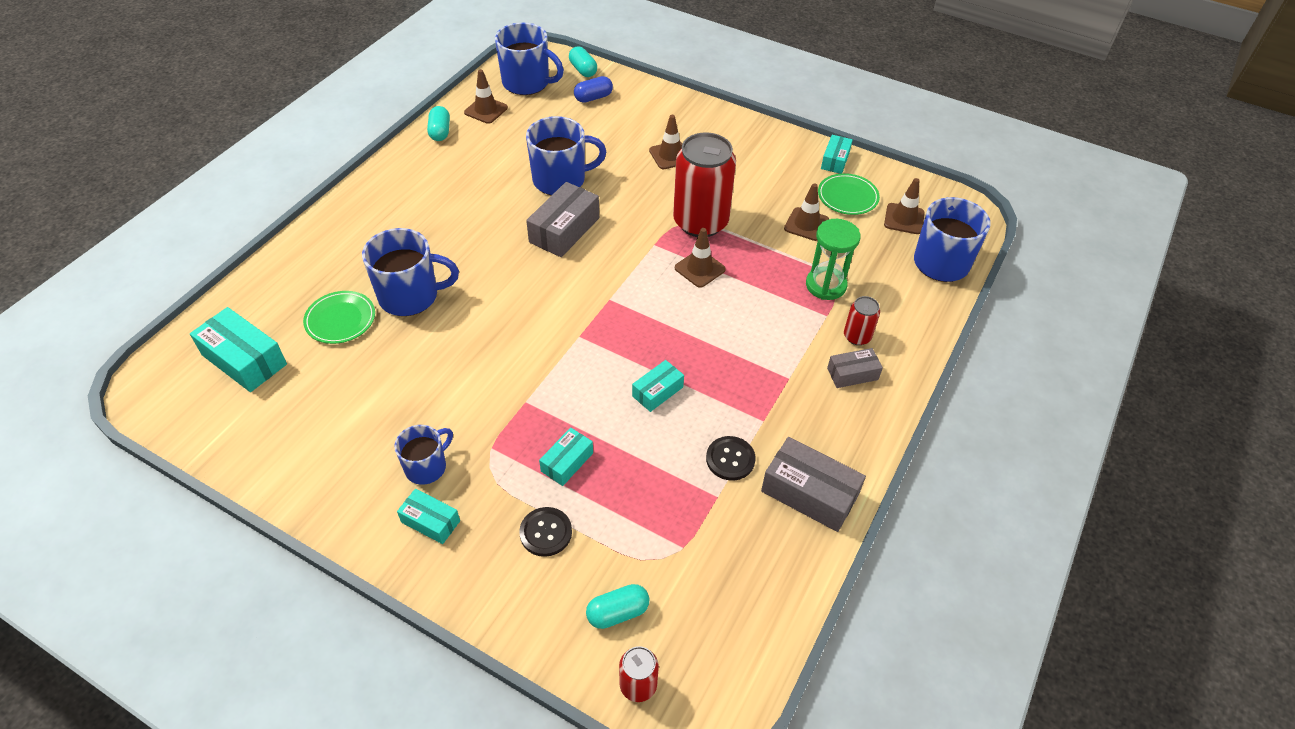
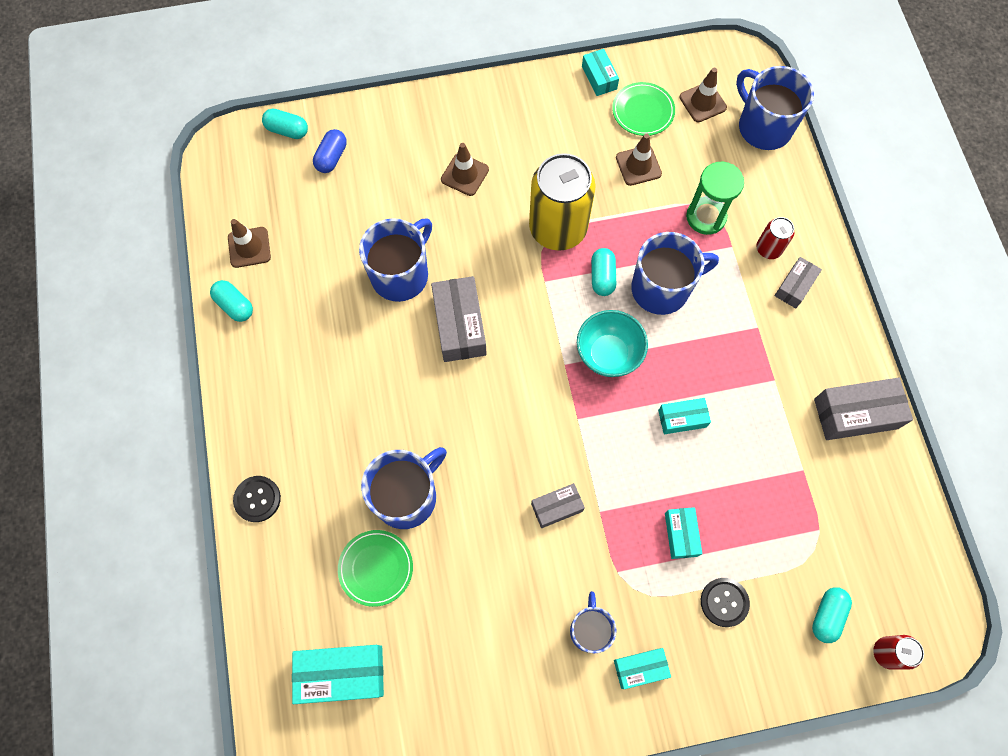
camera: 40 degrees left, 20 degrees up
blue mug [495,22,564,95] -> blue mug moved to [631,232,719,315]
turquoise box [632,360,684,412] -> turquoise box turned 75 degrees clockwise [658,398,711,434]
red can [673,133,736,237] -> yellow can [529,153,596,251]
brown traffic cone [675,228,726,288] -> turquoise capsule [591,248,616,296]
black button [706,436,756,480] -> black button moved to [233,476,281,522]
none -> grey box [531,483,585,528]
none -> turquoise bowl [577,310,648,377]

